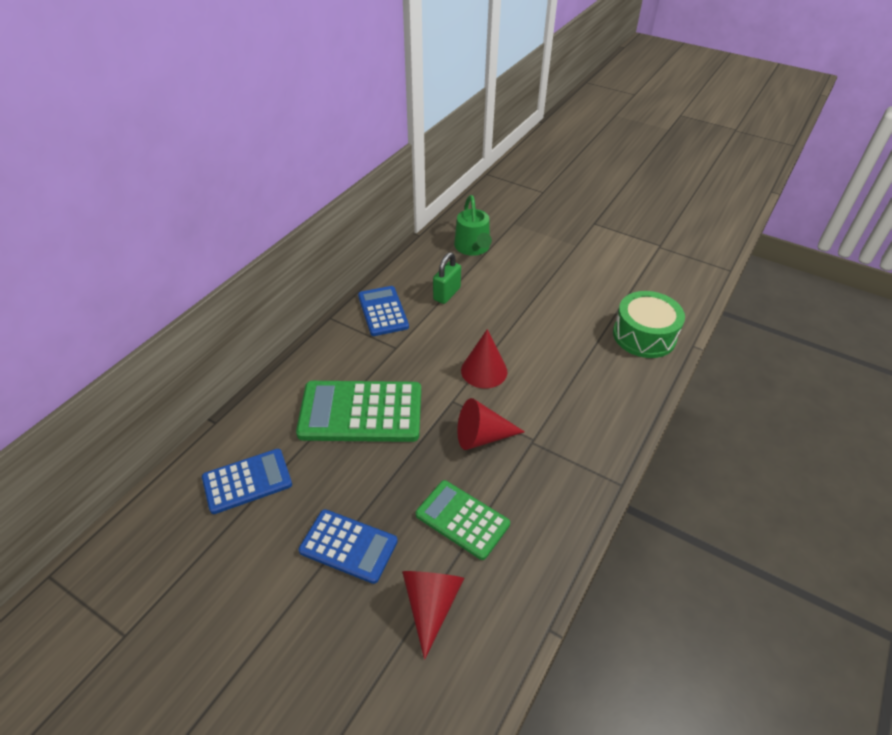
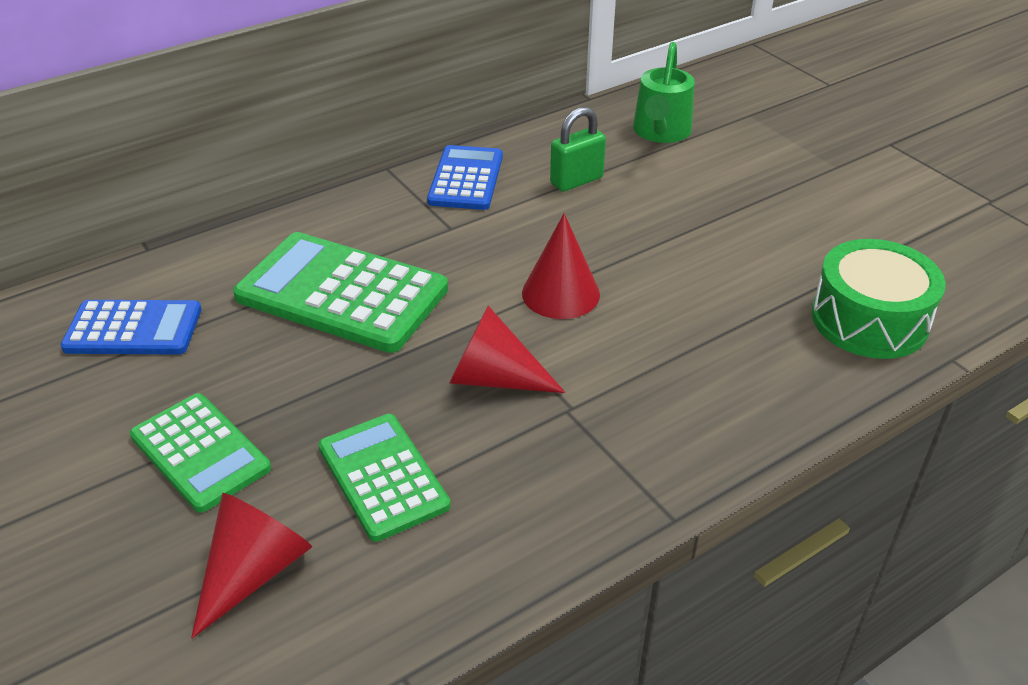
camera: 25 degrees right, 5 degrees down
blue calculator [299,509,398,584] -> green calculator [130,393,271,513]

